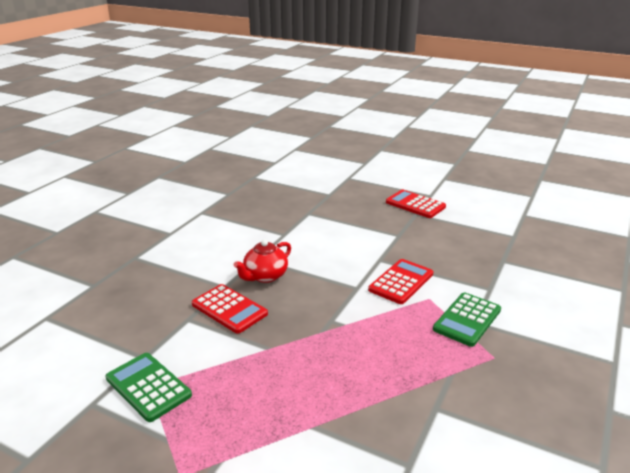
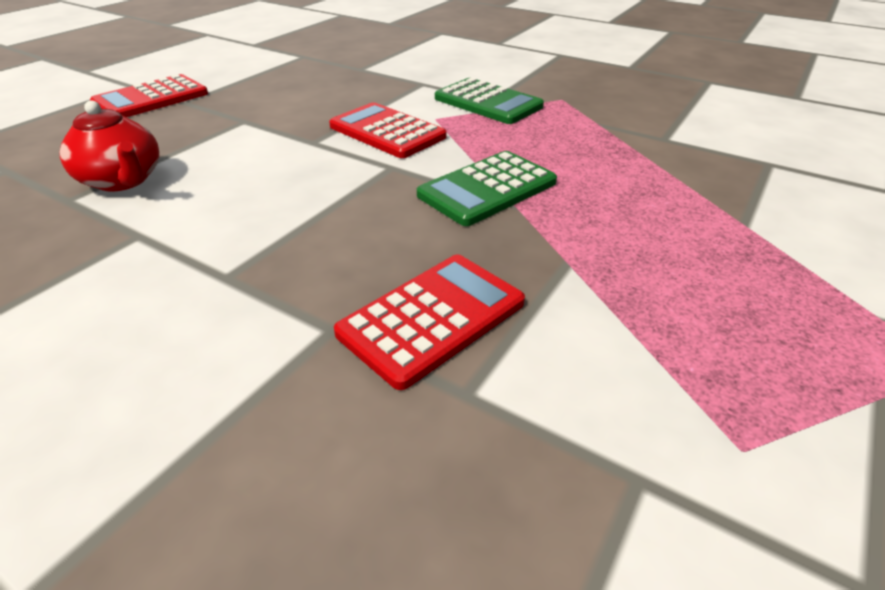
camera: 85 degrees left, 10 degrees up
green calculator [106,353,192,422] -> green calculator moved to [417,151,557,226]
red teapot [234,239,291,283] -> red teapot moved to [59,100,159,191]

